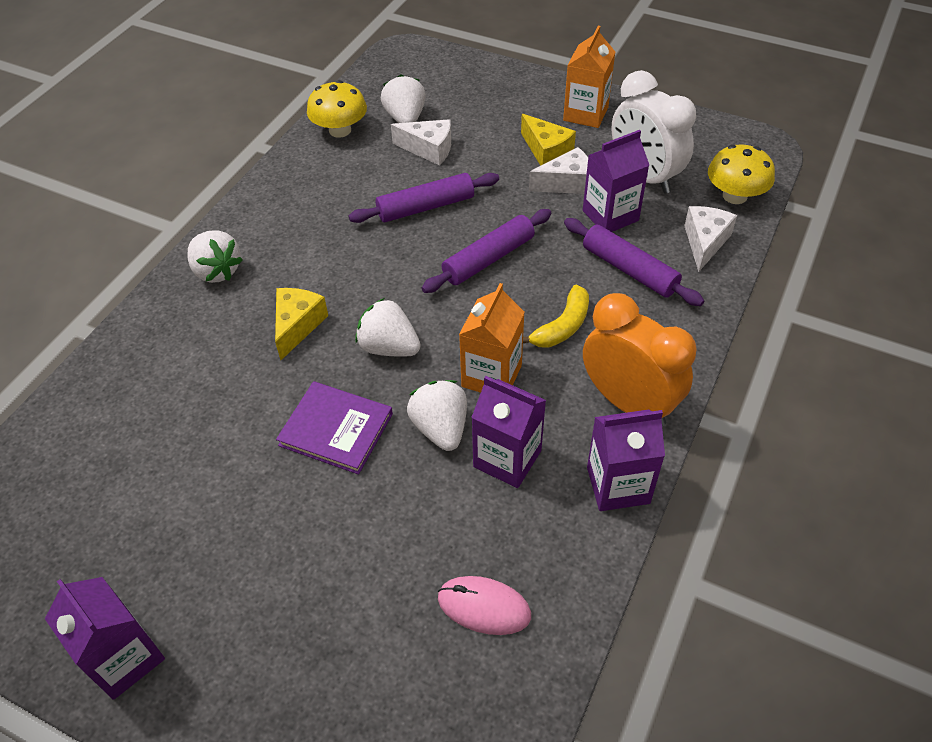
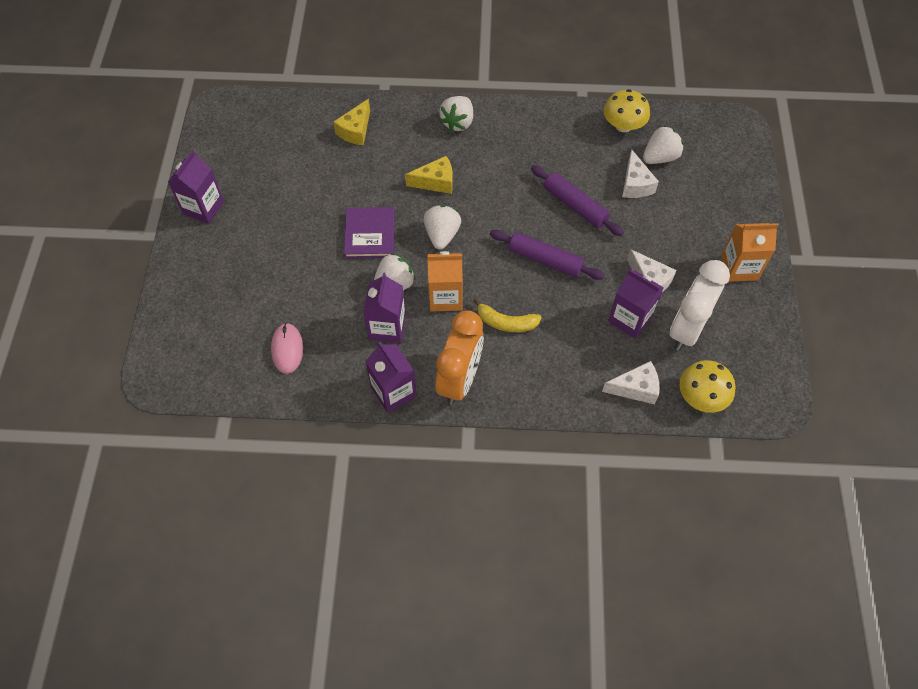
camera: 65 degrees right, 10 degrees up
yellow cheese [521,114,576,166] -> yellow cheese moved to [333,99,370,146]
purple rolling pin [564,218,704,306] -> none

